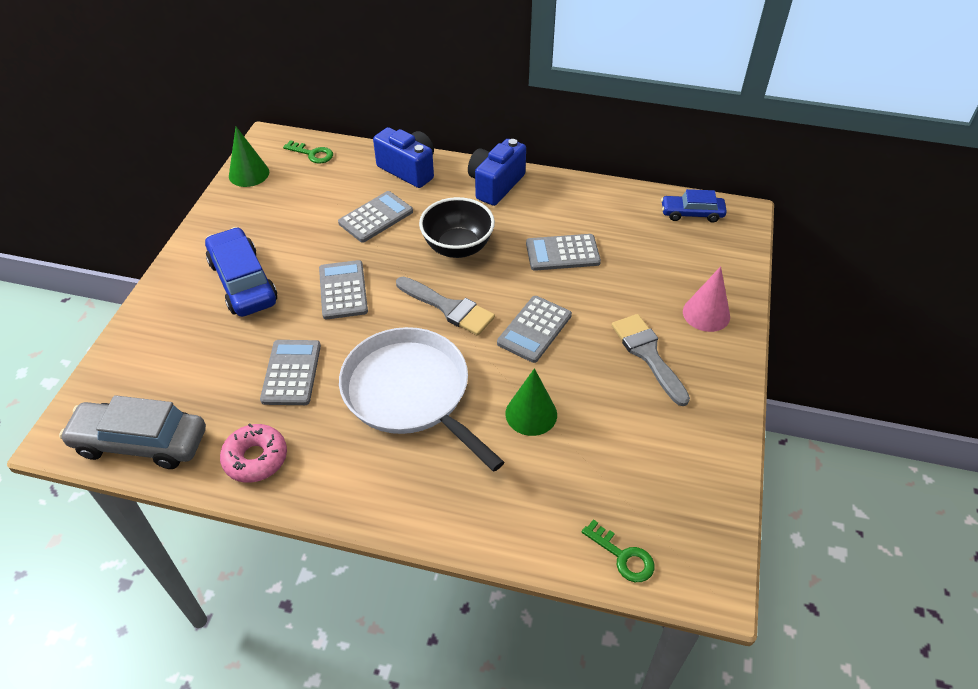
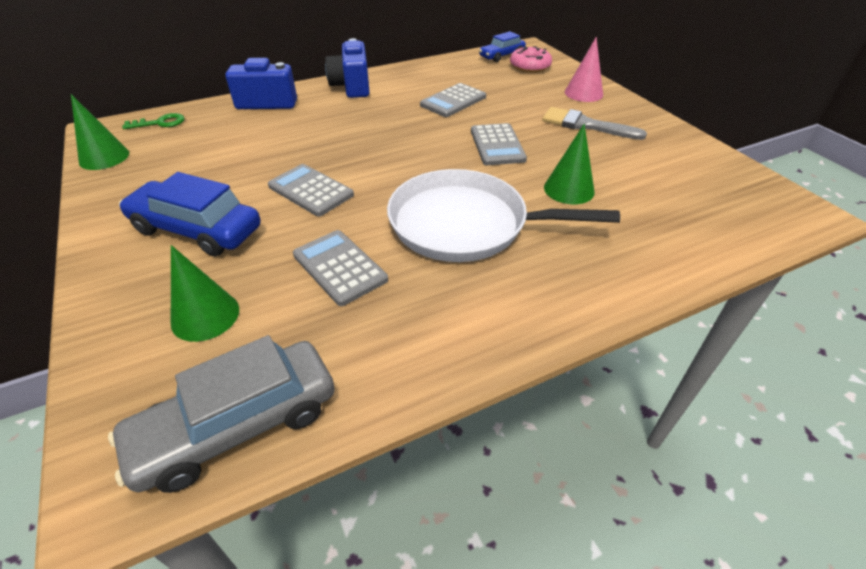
camera: 40 degrees left, 5 degrees down
pink donut [220,423,287,483] -> pink donut moved to [510,46,552,73]
grey calculator [338,191,413,242] -> none
grey brush [396,277,495,336] -> none
black bowl [419,197,495,258] -> none
green key [582,519,654,582] -> none
none -> green cone [171,245,239,342]

